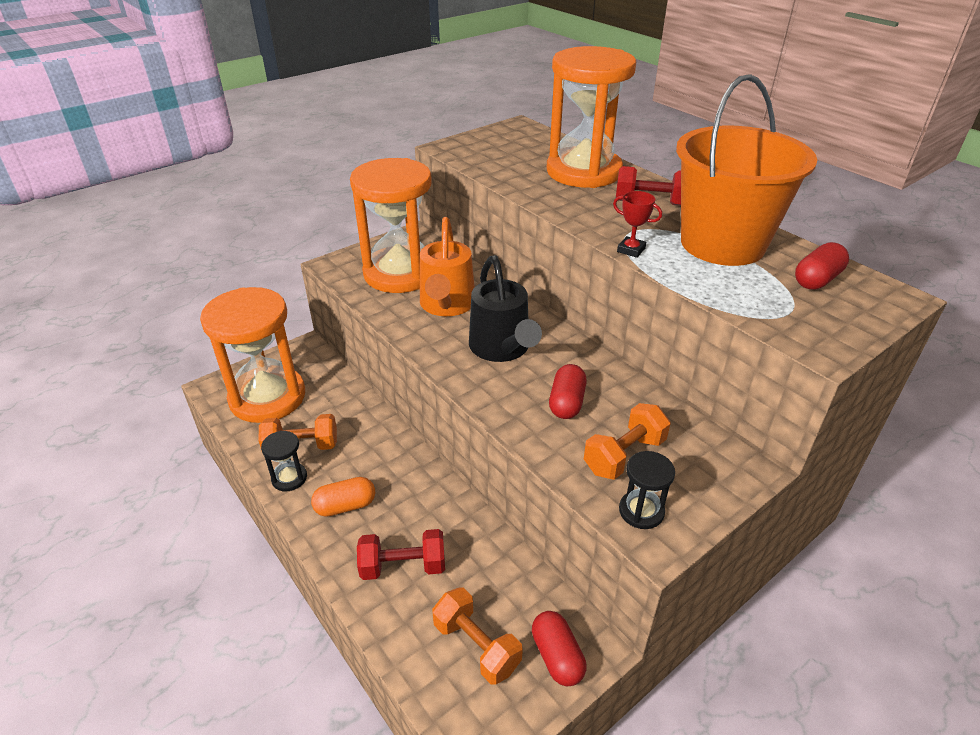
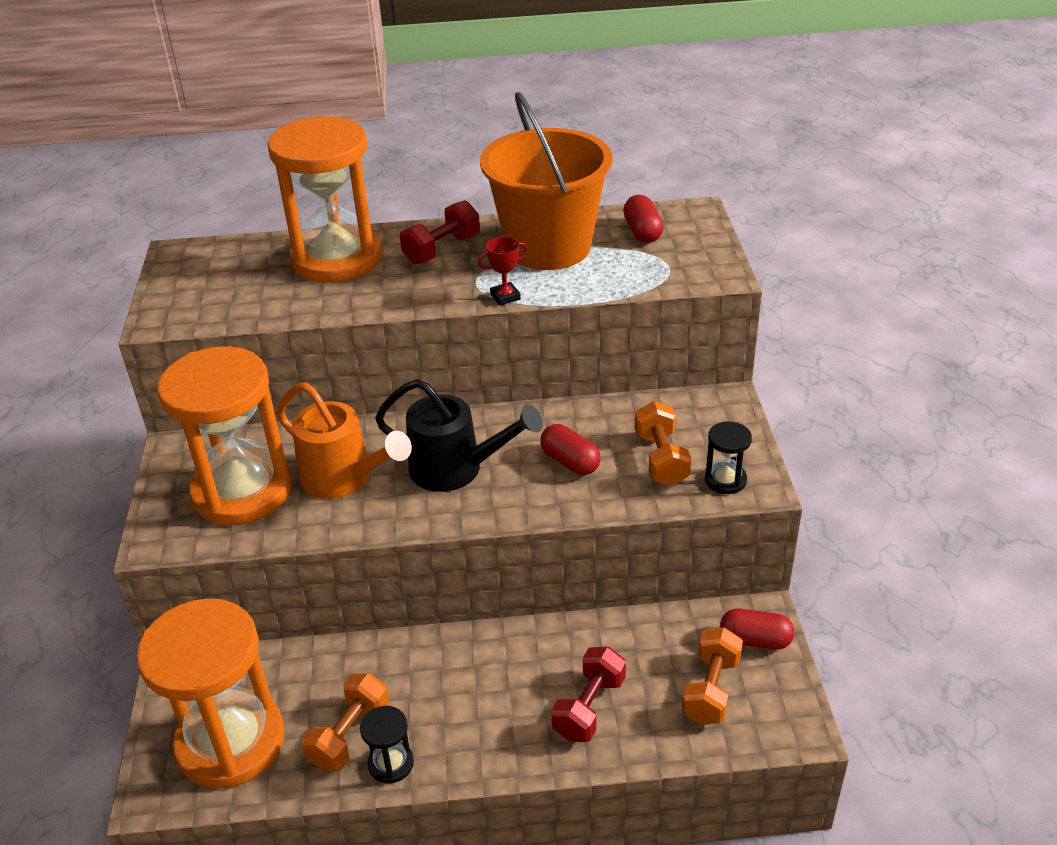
camera: 55 degrees left, 0 degrees up
orange capsule [311,477,375,517] -> none
orange dumbbell [432,587,523,685] -> orange dumbbell turned 60 degrees counterclockwise [682,627,743,725]

